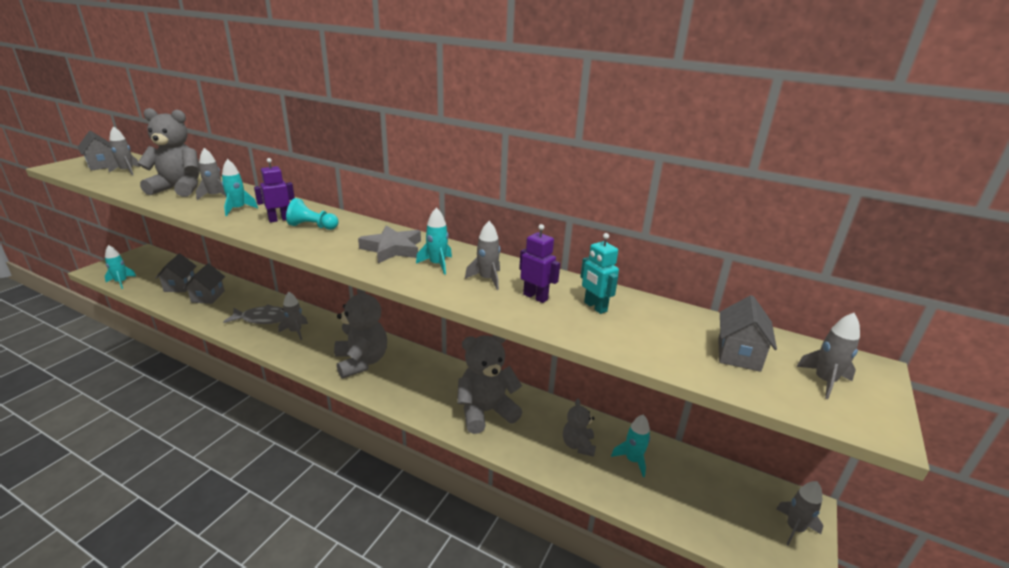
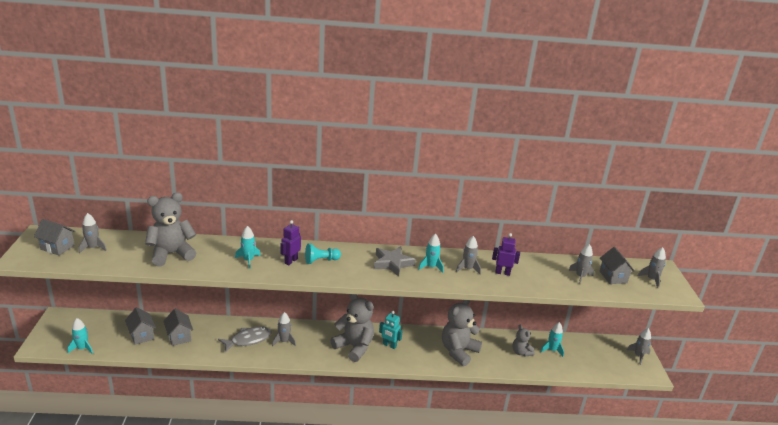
camera: 30 degrees left, 0 degrees up
grey rocket [196,148,226,200] -> grey rocket moved to [568,244,594,285]
turquoise robot [581,233,619,314] -> turquoise robot moved to [379,311,403,349]

